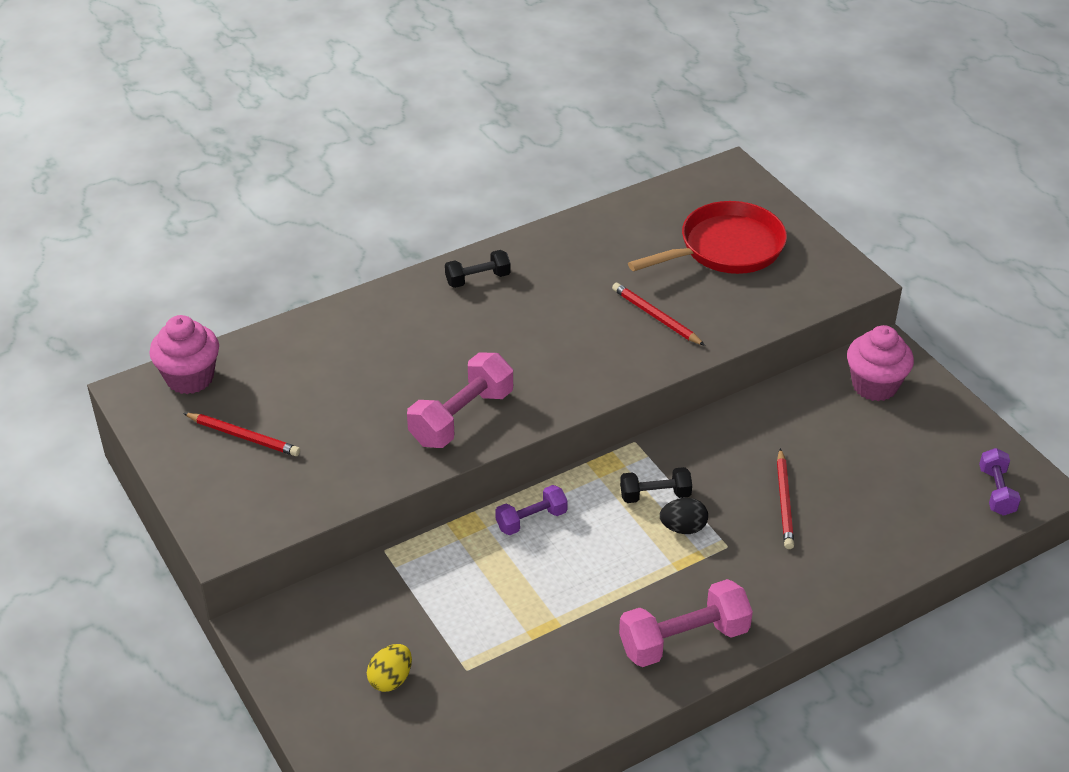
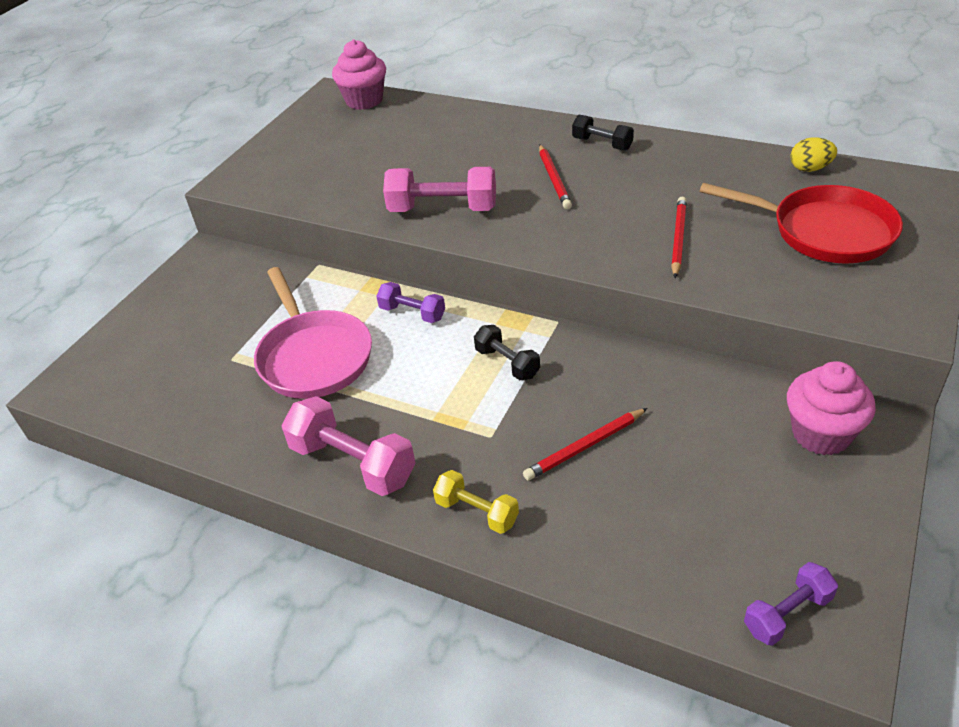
camera: 60 degrees right, 0 degrees up
red pencil [183,413,300,456] -> red pencil moved to [539,145,572,209]
yellow egg [367,644,412,692] -> yellow egg moved to [791,137,837,172]
black egg [660,498,708,534] -> none
none -> pink pan [254,267,372,399]
none -> yellow dumbbell [433,470,519,534]

